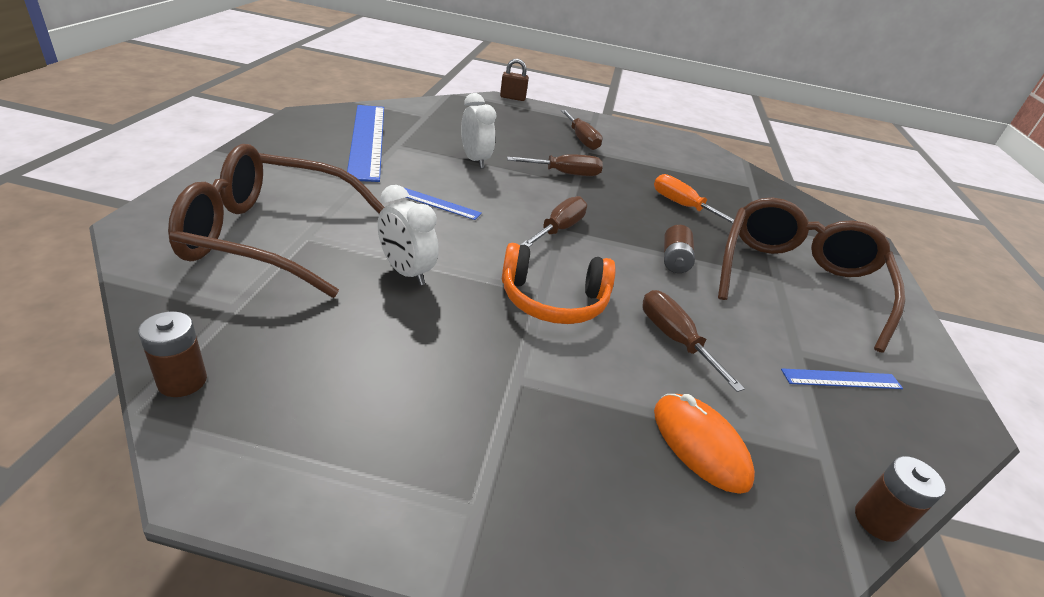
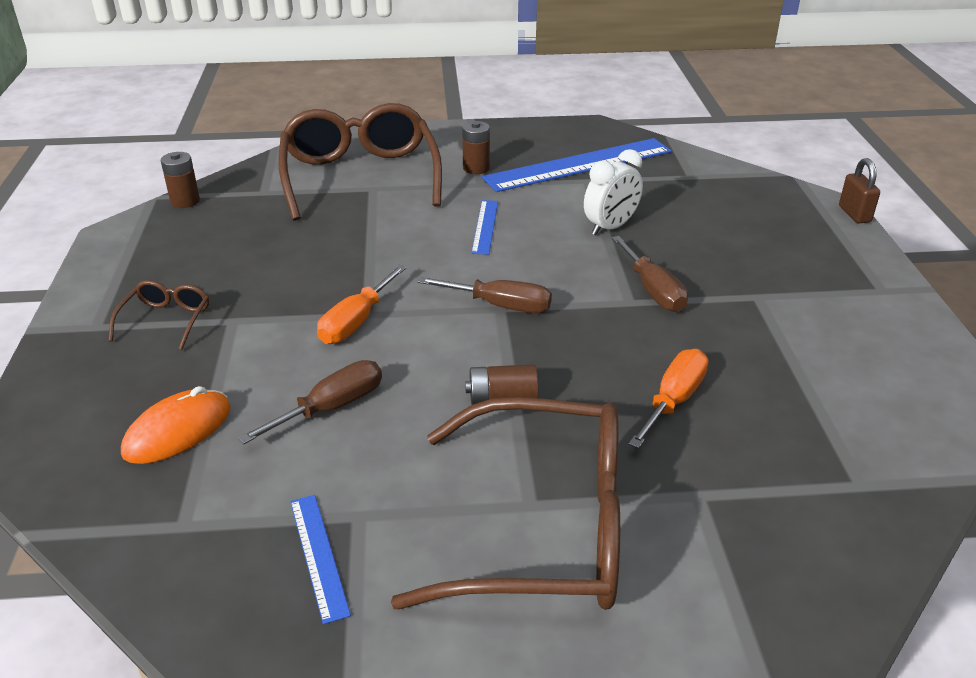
camera: 80 degrees right, 0 degrees up
white clock [377,185,439,285] -> none
orange headphones [502,243,616,324] -> orange screwdriver [317,265,407,344]
brown screwdriver [561,110,603,150] -> none
brown battery [855,456,946,542] -> brown battery moved to [462,121,490,174]
none -> brown glasses [109,280,209,350]

